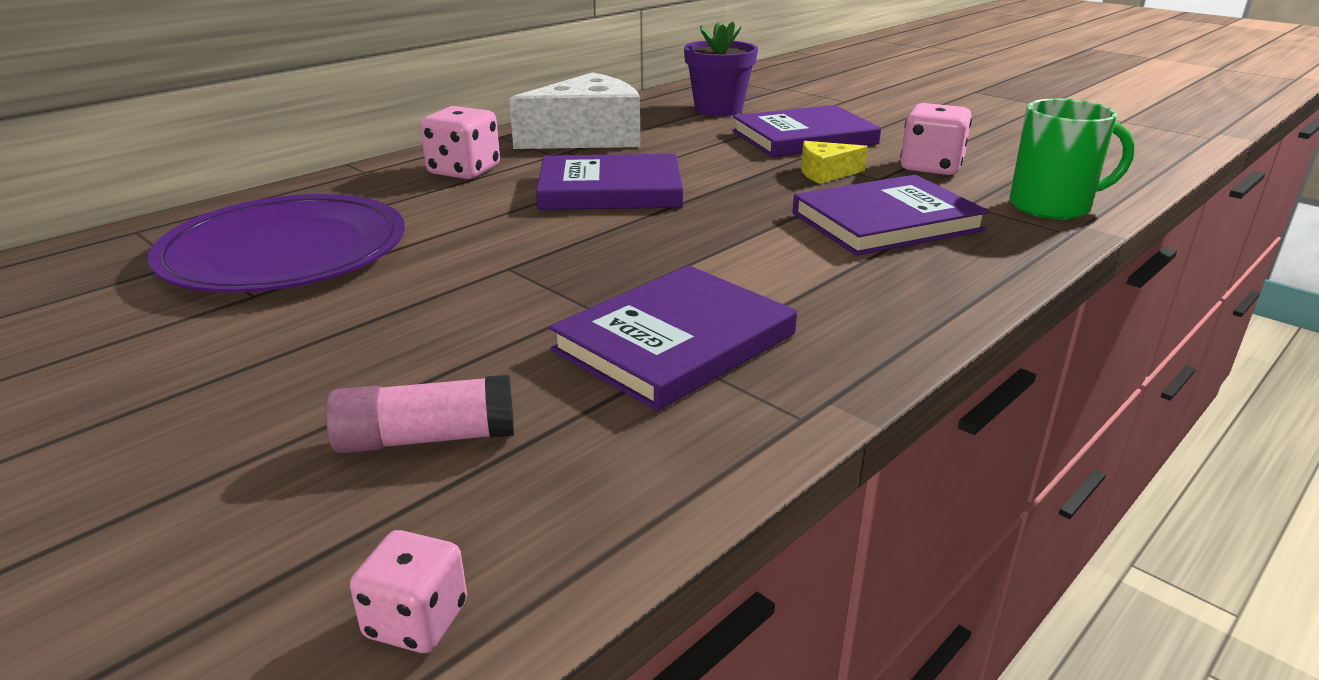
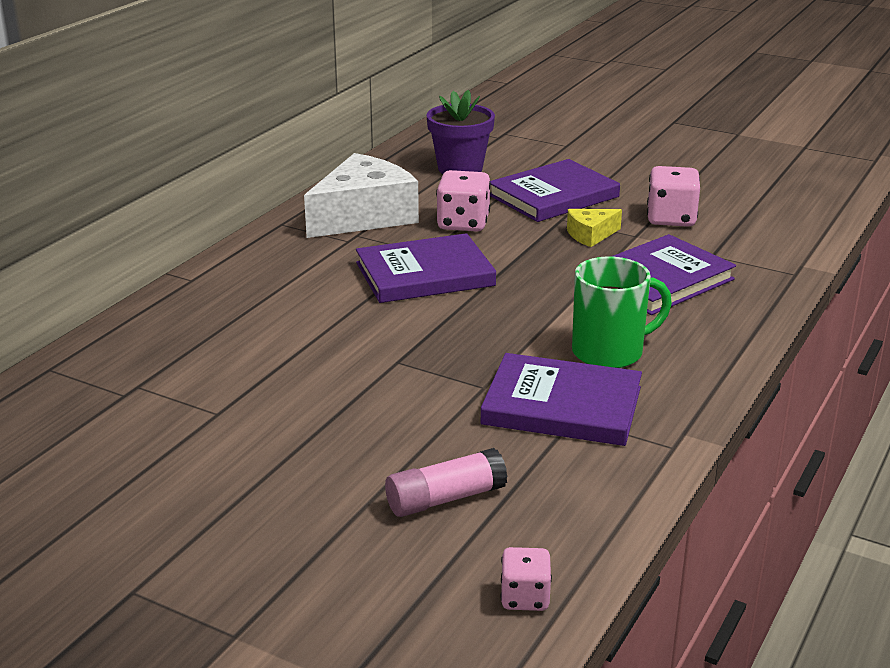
camera: 15 degrees left, 0 degrees up
purple plate [148,194,405,293] -> none
pink dice [420,106,500,179] -> pink dice moved to [436,170,491,232]
purple book [549,265,797,411] -> purple book turned 75 degrees clockwise [480,353,642,446]
green mug [1010,98,1135,220] -> green mug moved to [572,256,672,368]

